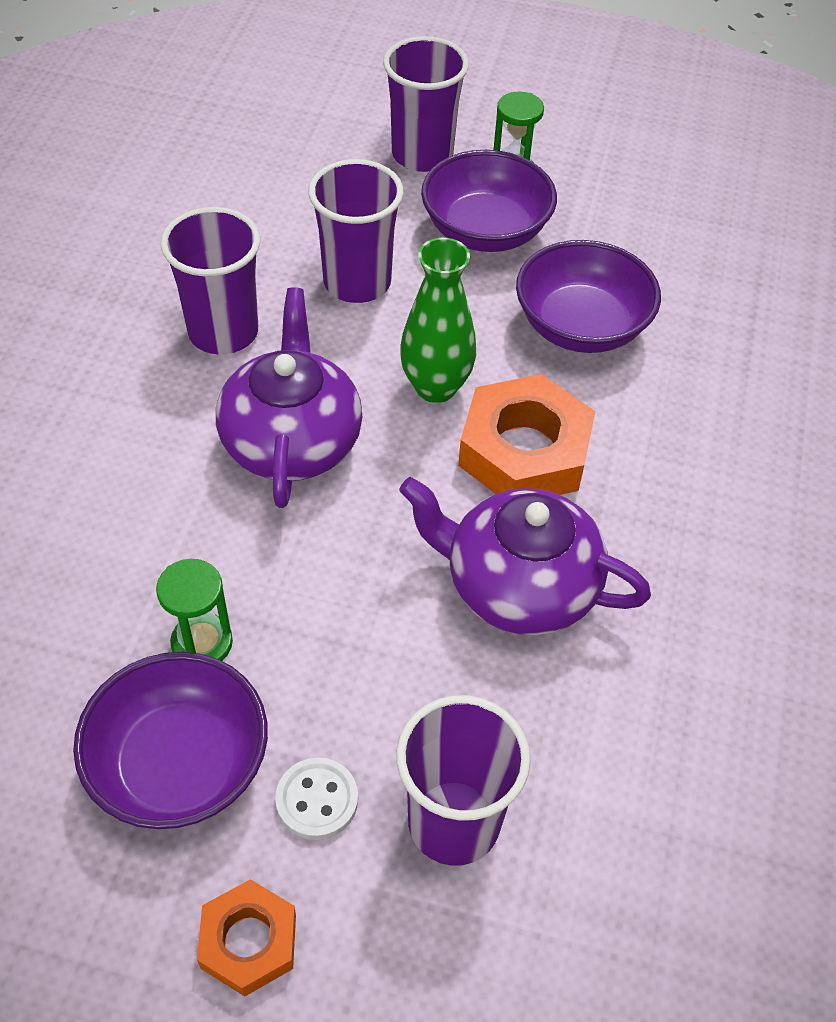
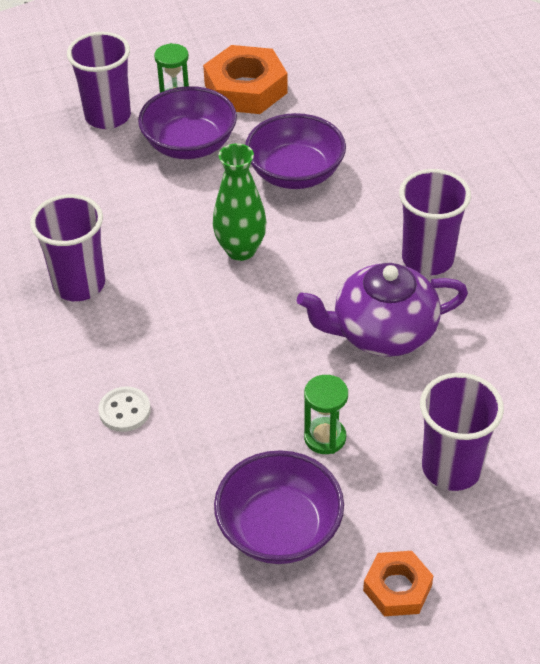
camera: 30 degrees left, 5 degrees down
green hourglass [156,559,233,661] -> green hourglass moved to [304,375,348,454]
purple teapot [216,287,362,508] -> none
white button [275,757,358,840] -> white button moved to [98,386,151,432]
purple cup [308,159,403,303] -> purple cup moved to [399,169,471,275]
orange nut [458,374,596,495] -> orange nut moved to [203,45,288,114]

